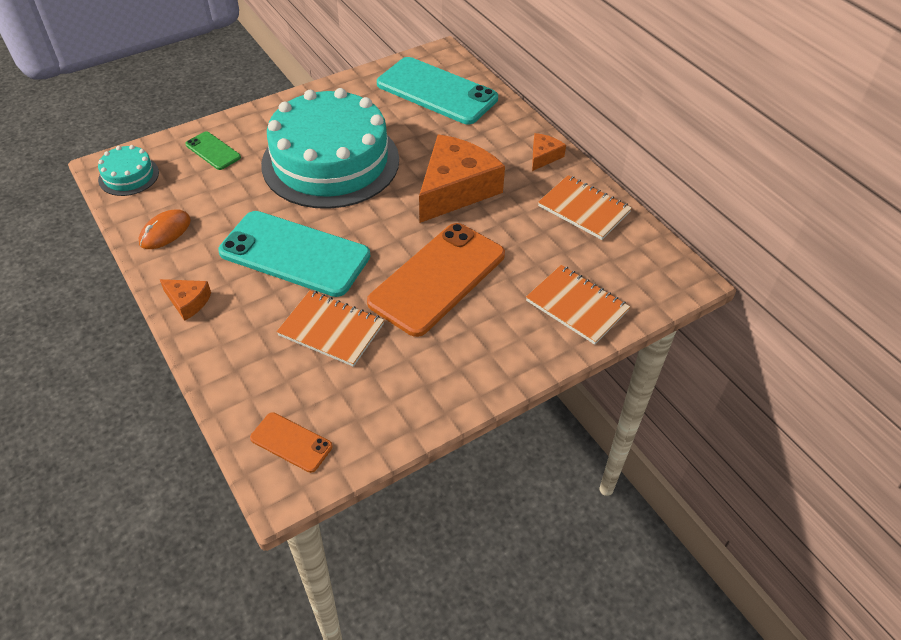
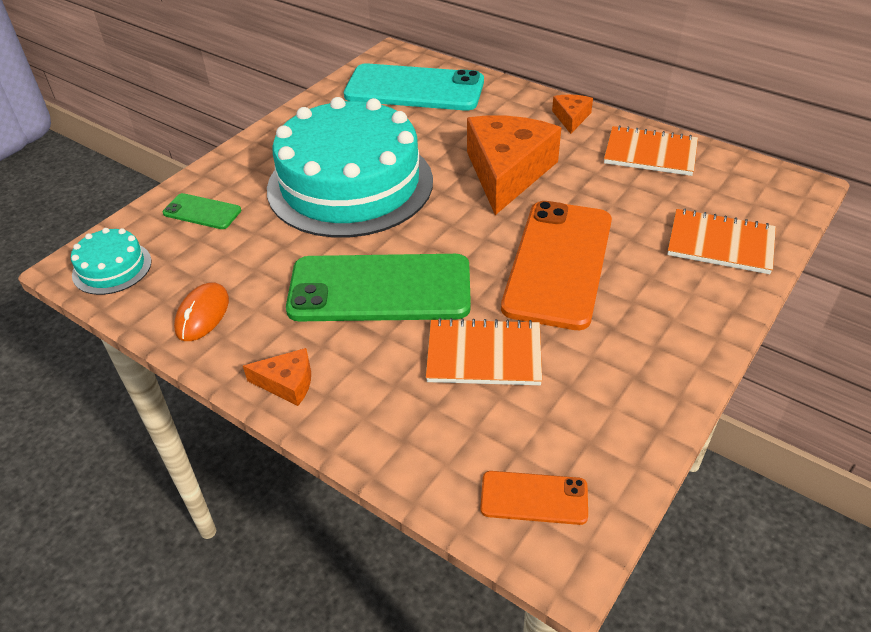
camera: 20 degrees left, 5 degrees down
turquoise phone [218,211,370,297] -> green phone [286,254,471,321]

